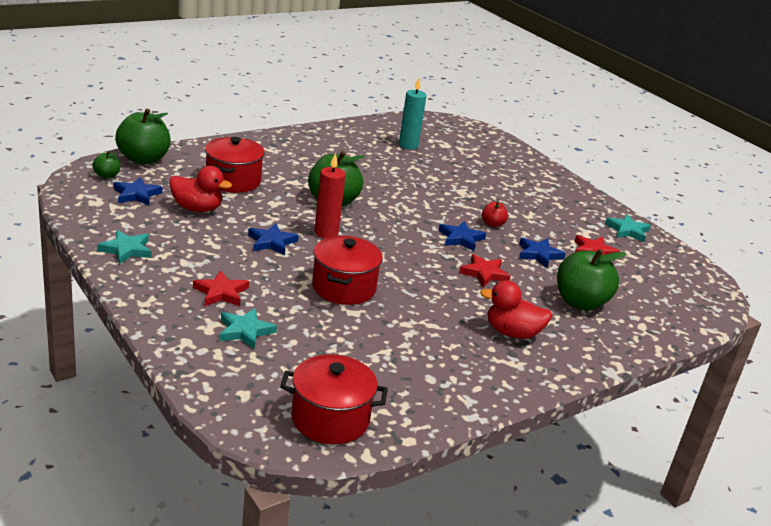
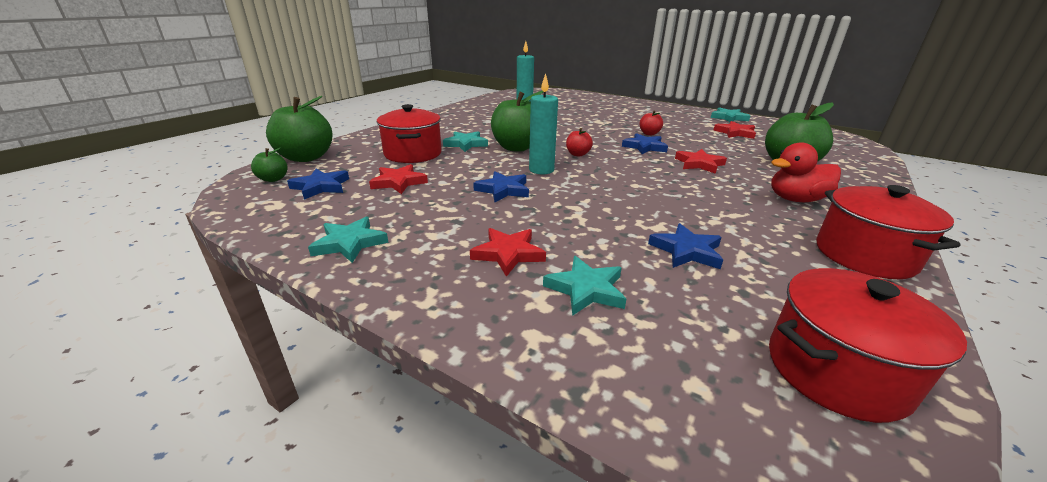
camera: 20 degrees left, 0 degrees up
red duck [169,166,232,212] -> red star [369,164,428,194]
red pot [312,236,383,305] -> red pot moved to [816,185,961,279]
red candle [314,153,346,238] -> turquoise candle [529,73,558,174]
blue star [519,238,566,268] -> blue star moved to [648,223,723,269]
none -> turquoise star [443,131,488,152]
none -> red apple [566,128,593,156]

